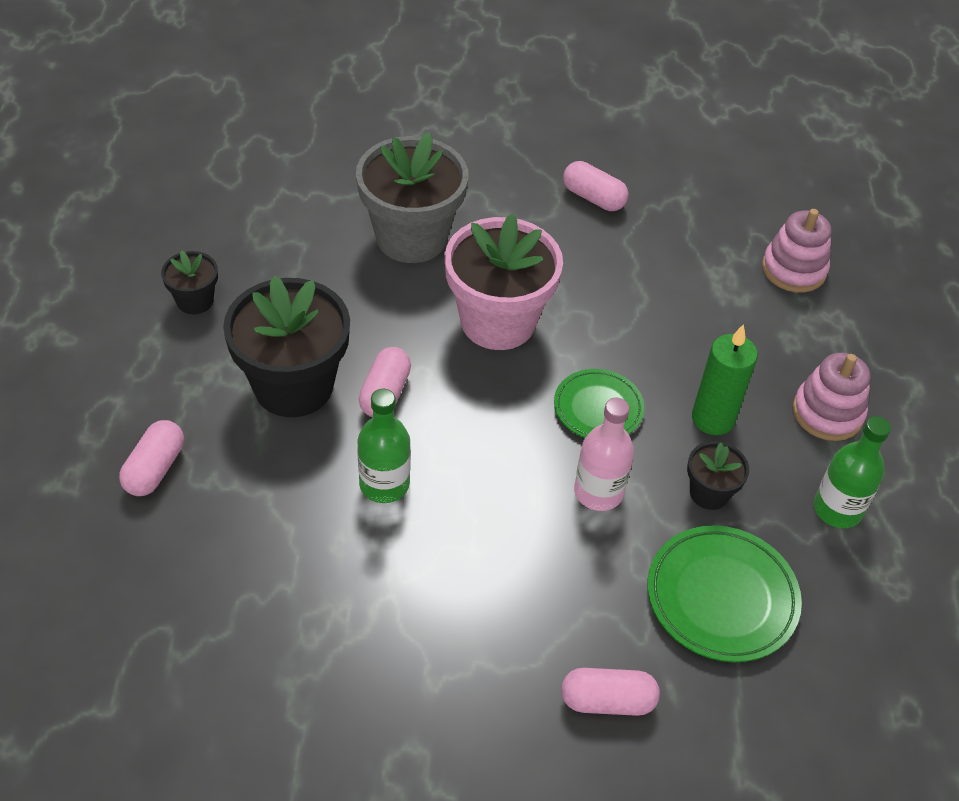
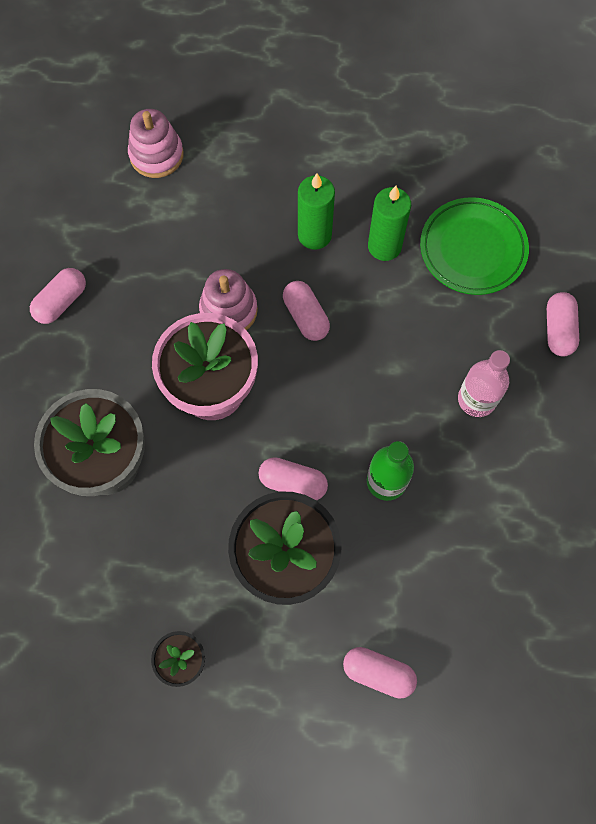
camera: 85 degrees left, 20 degrees up
green plate [554,369,644,438] -> pink capsule [283,281,330,341]
pink bottle [574,398,634,511] -> pink bottle moved to [458,350,510,417]
black flower pot [687,441,749,510] -> green candle [368,186,411,261]
pink stacking toy [793,353,870,441] -> pink stacking toy moved to [199,269,258,330]
green bottle [814,416,891,528] -> none

